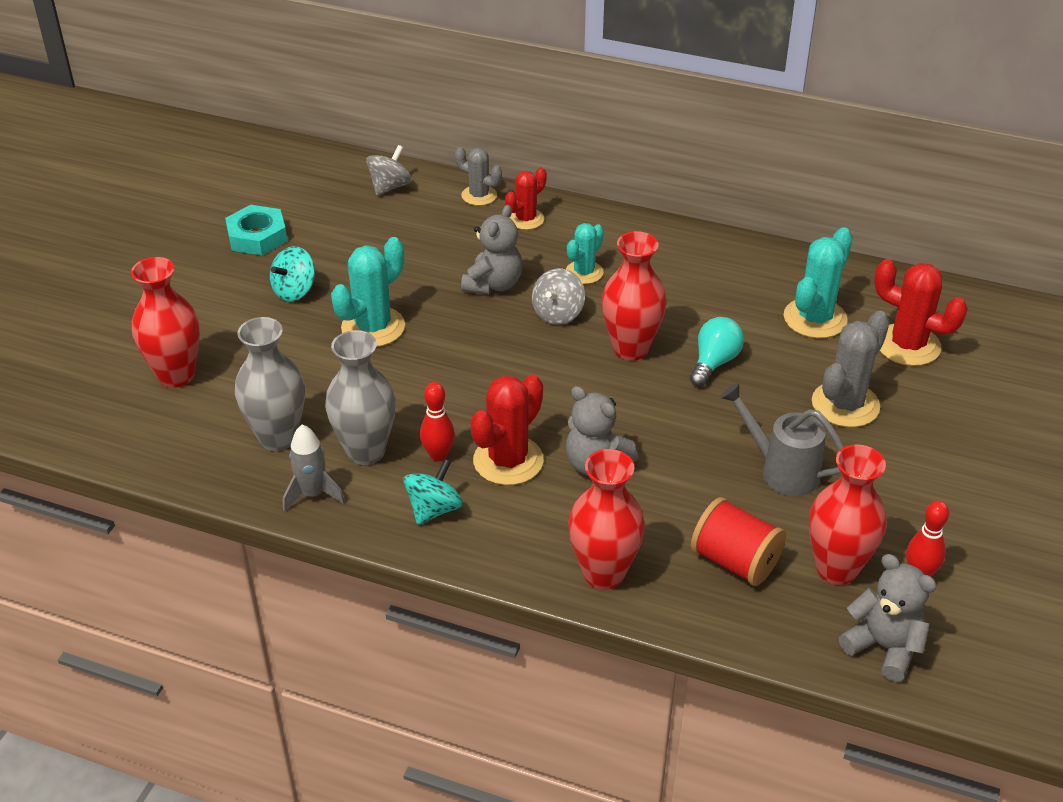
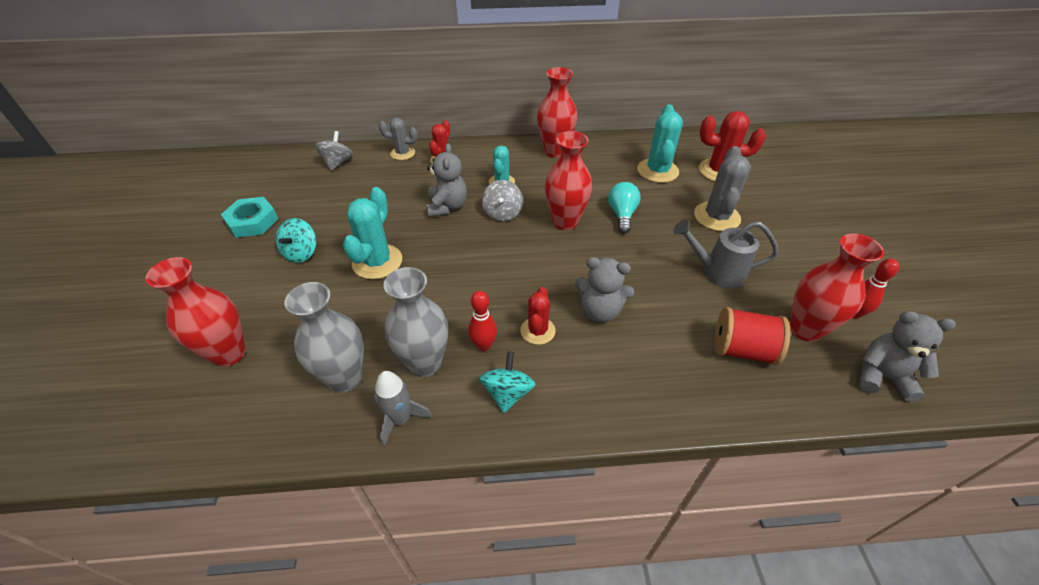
camera: 25 degrees left, 5 degrees up
red cactus [470,374,544,485] -> red cactus [520,287,555,345], size x0.63
red vase [568,449,645,590] -> red vase moved to [537,67,578,158]

